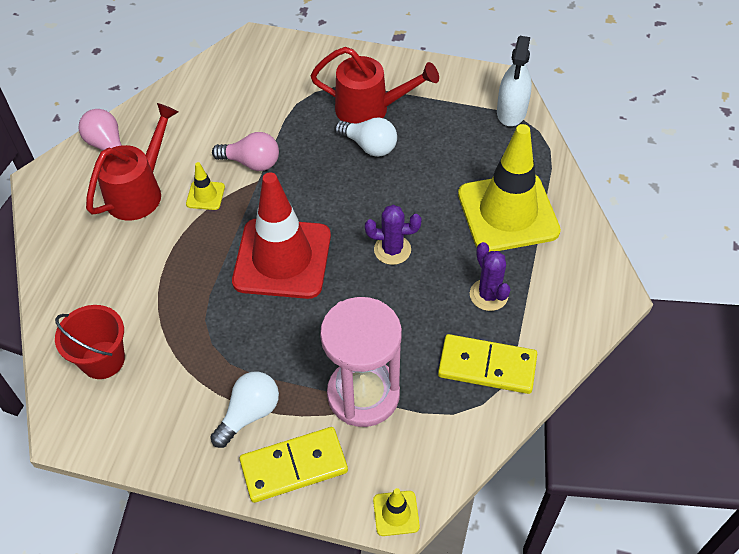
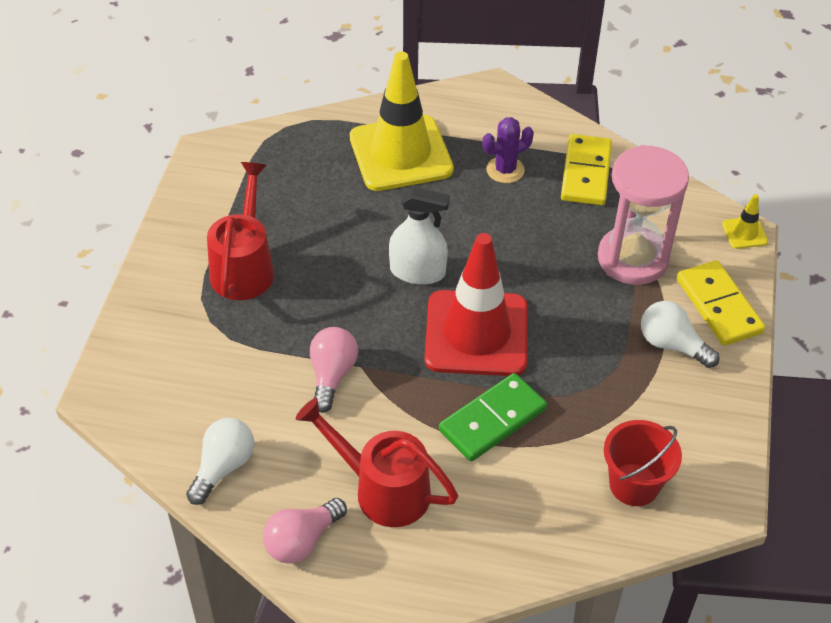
camera: 95 degrees left, 5 degrees down
yellow traffic cone [186,162,225,210] -> none
white light bulb [335,118,397,157] -> white light bulb moved to [186,418,254,505]
purple cactus [365,205,421,265] -> none
white spray bottle [497,36,532,126] -> white spray bottle moved to [389,187,450,285]
none -> green domino [439,373,547,461]

